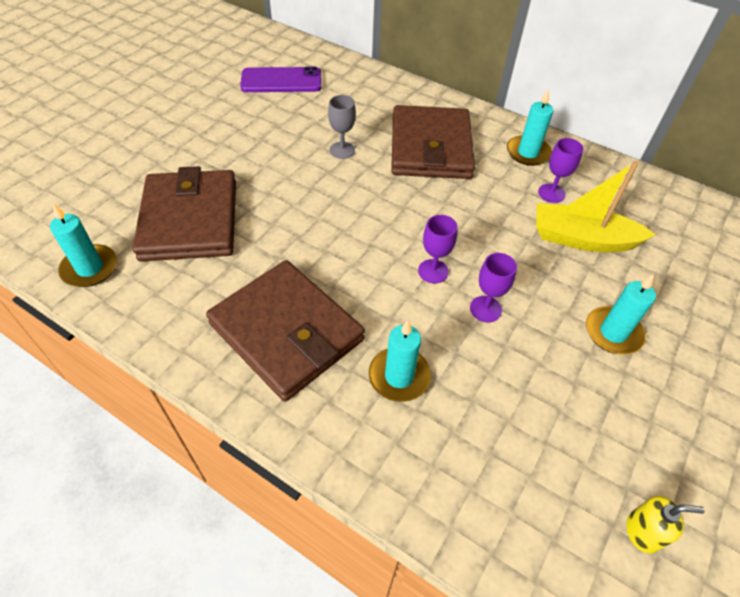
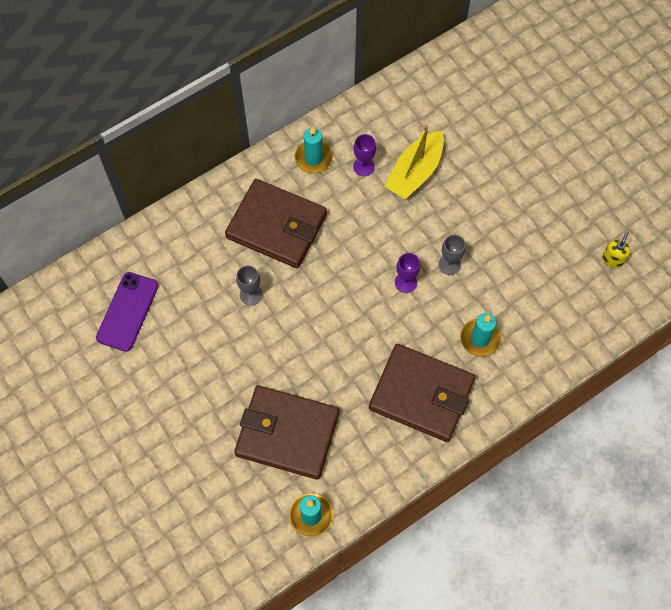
camera: 65 degrees left, 15 degrees up
brown wallet [206,260,365,401] -> brown wallet turned 45 degrees clockwise [369,344,475,442]
purple goblet [470,253,517,322] -> grey goblet [439,235,466,275]
turquoise candle [586,274,656,355] -> none

